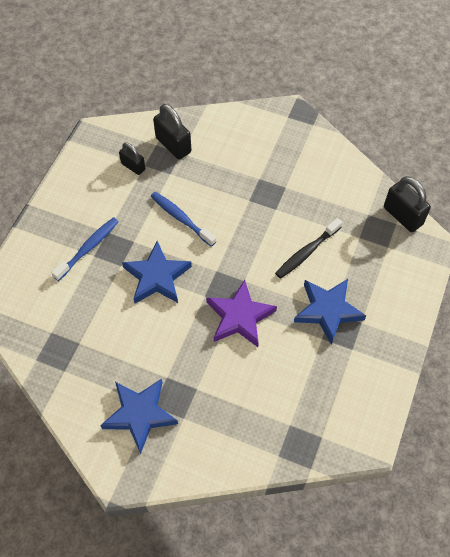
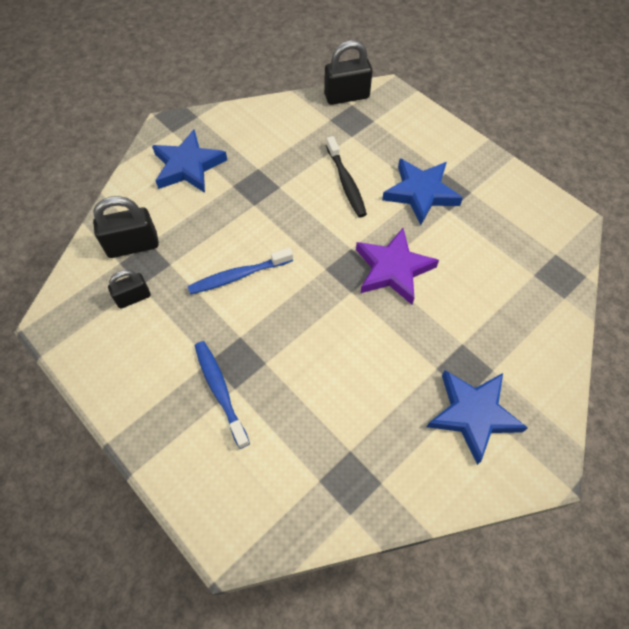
camera: 65 degrees left, 0 degrees up
blue star [122,241,192,303] -> blue star moved to [152,130,227,193]

